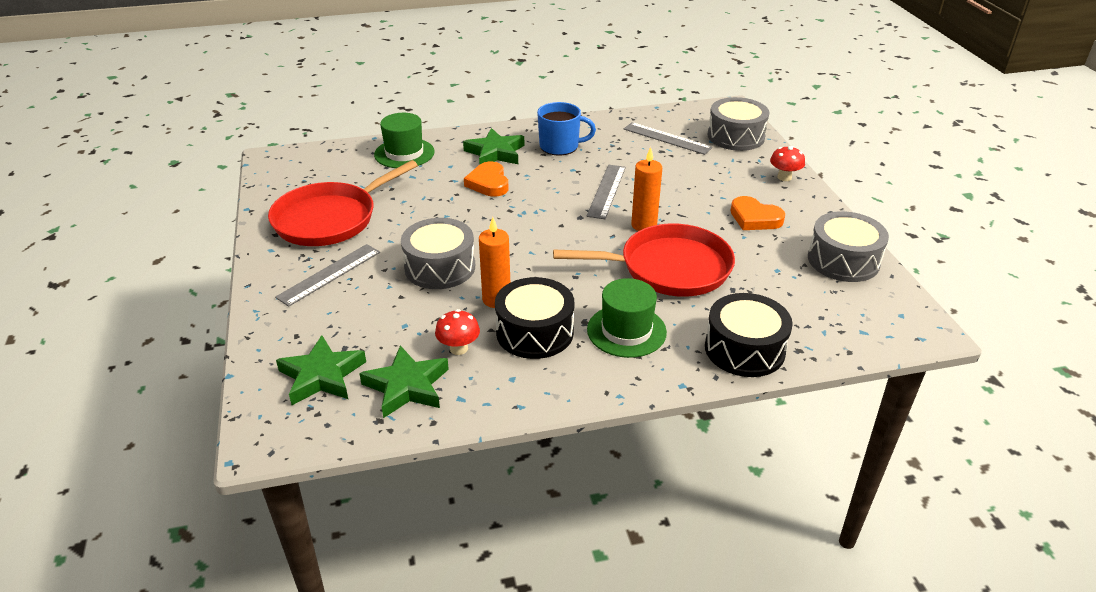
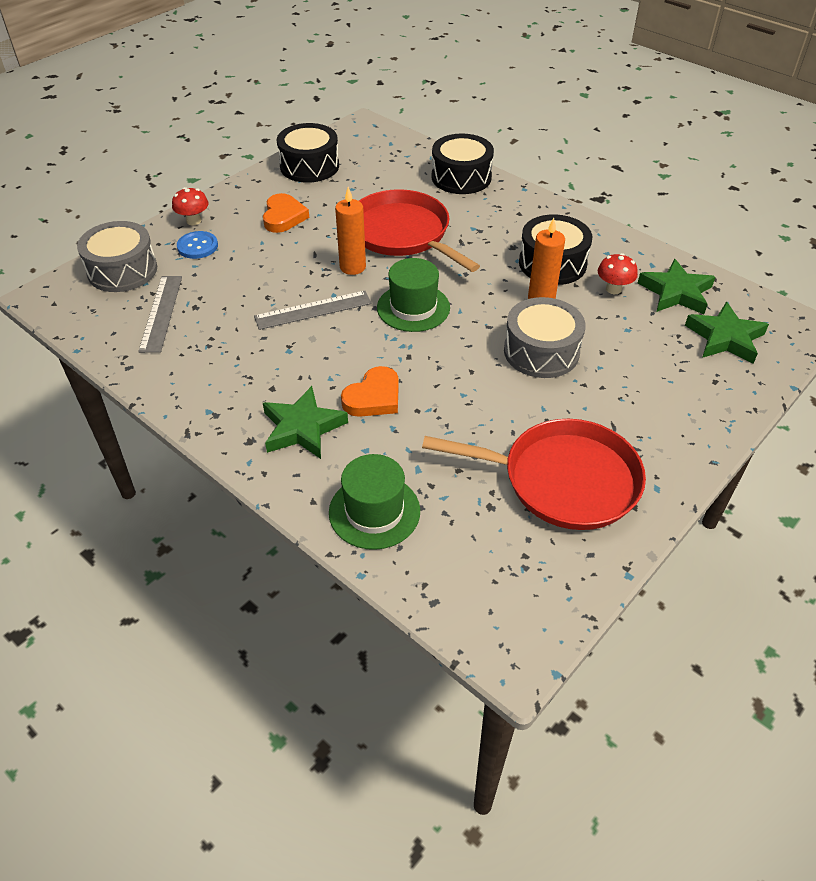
camera: 125 degrees left, 10 degrees up
grey ruler [275,244,380,307] -> none
blue mug [537,102,596,156] -> none
green hat [587,278,667,358] -> green hat moved to [377,258,450,332]
grey drum [808,211,889,282] -> black drum [277,123,339,183]
none -> blue button [177,231,218,259]

